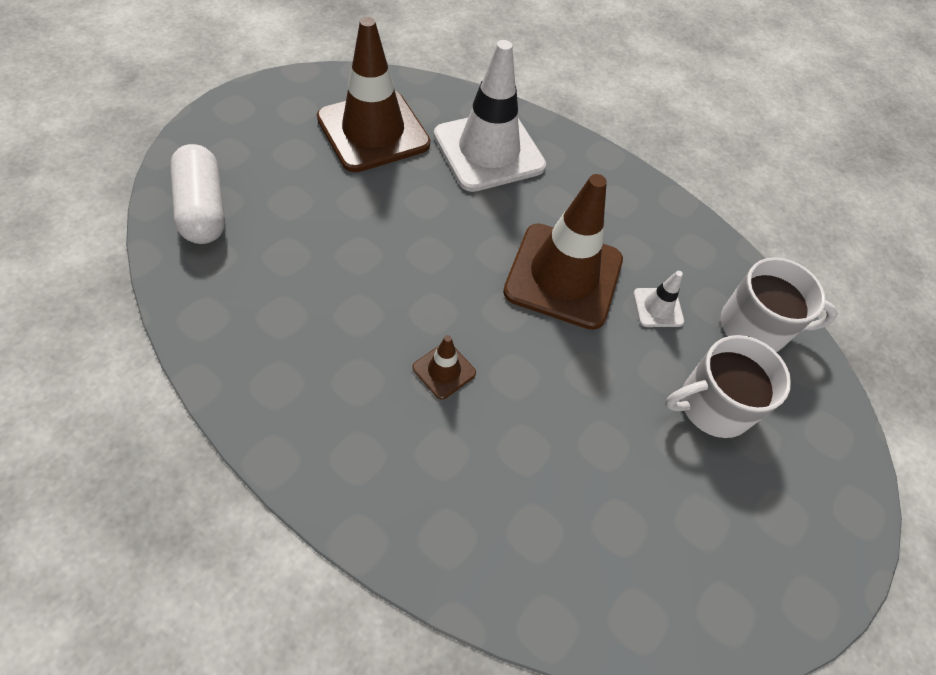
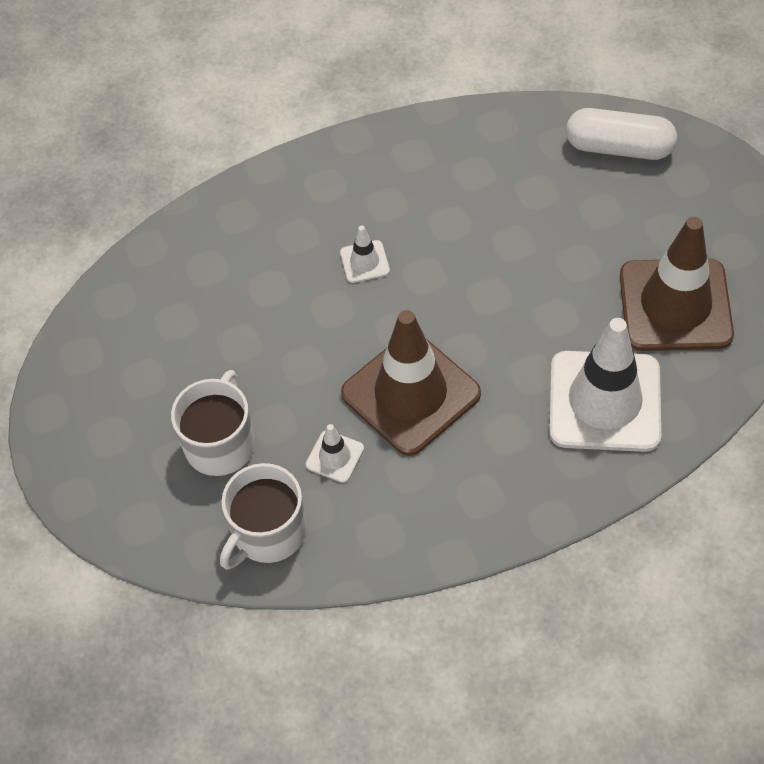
camera: 130 degrees right, 0 degrees up
brown traffic cone [413,335,476,400] -> white traffic cone [340,225,390,283]

